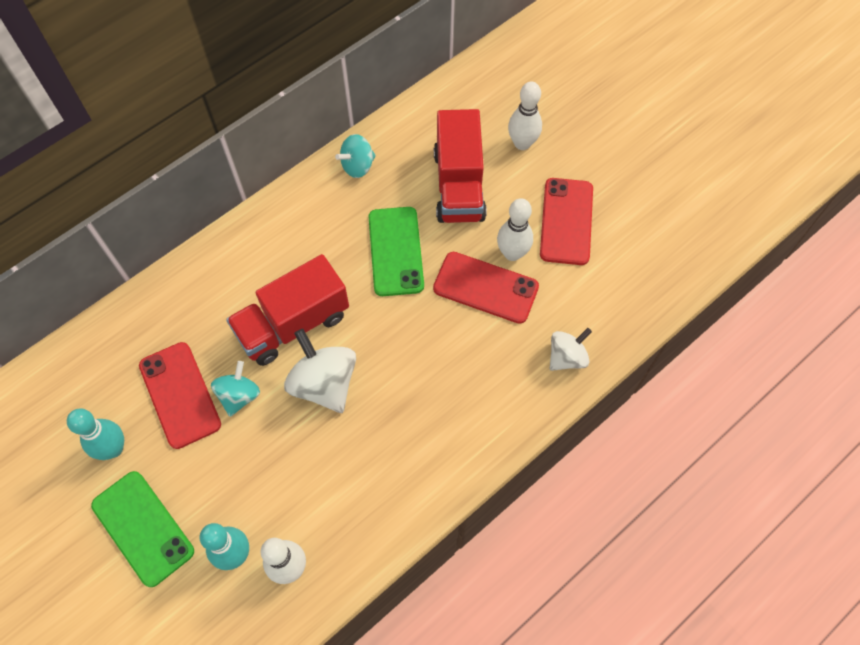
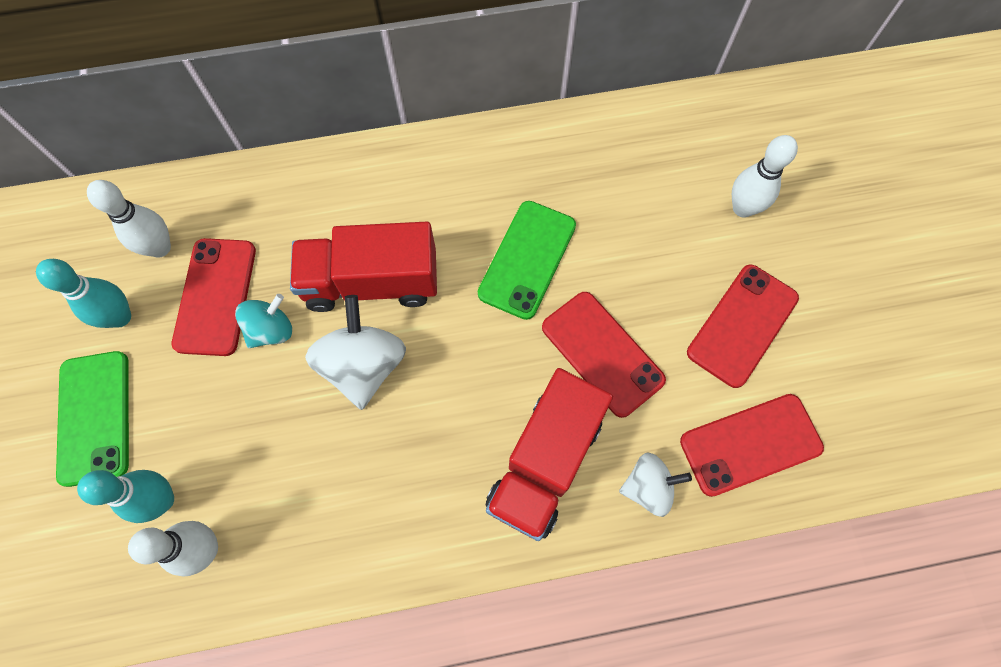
camera: 30 degrees right, 5 degrees up
turquoise spinning top [335,134,376,178] -> none
red truck [434,109,487,223] -> red truck moved to [486,368,613,541]
white bowling pin [497,198,533,261] -> white bowling pin moved to [87,180,171,258]
none -> red phone [680,394,824,497]

